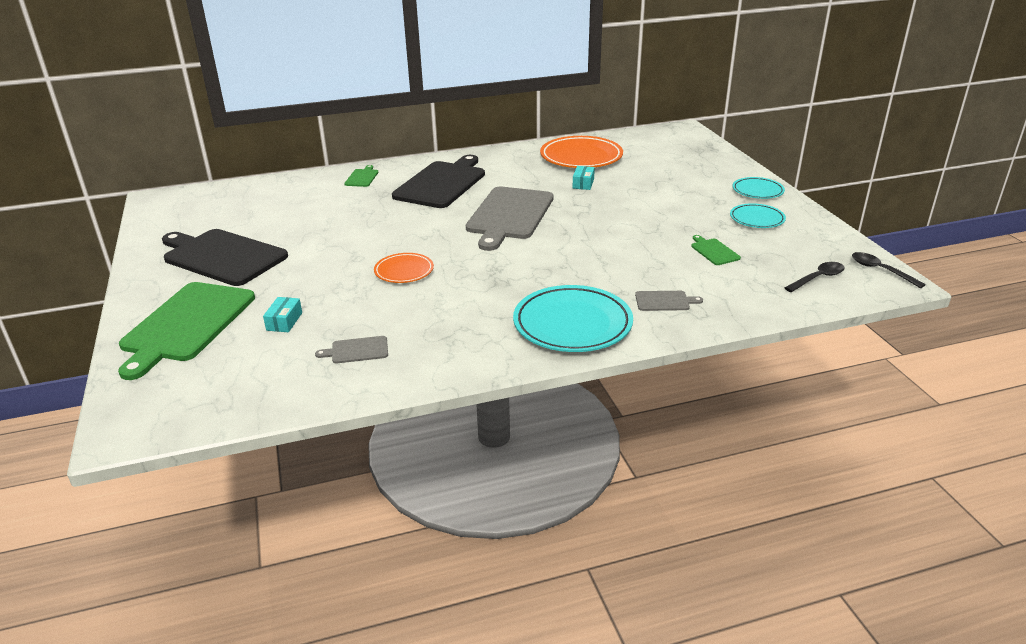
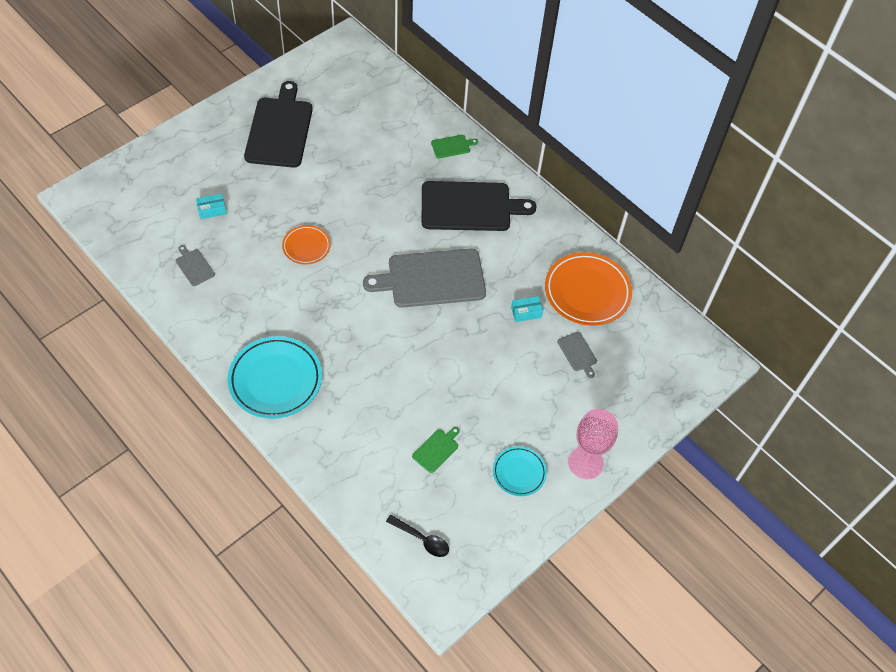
camera: 60 degrees right, 25 degrees up
green cutting board [118,282,255,380] -> none
grey cutting board [635,291,703,311] -> grey cutting board moved to [557,332,597,378]
turquoise plate [733,177,785,199] -> pink goblet [568,409,618,479]
black spoon [852,252,926,288] -> none

